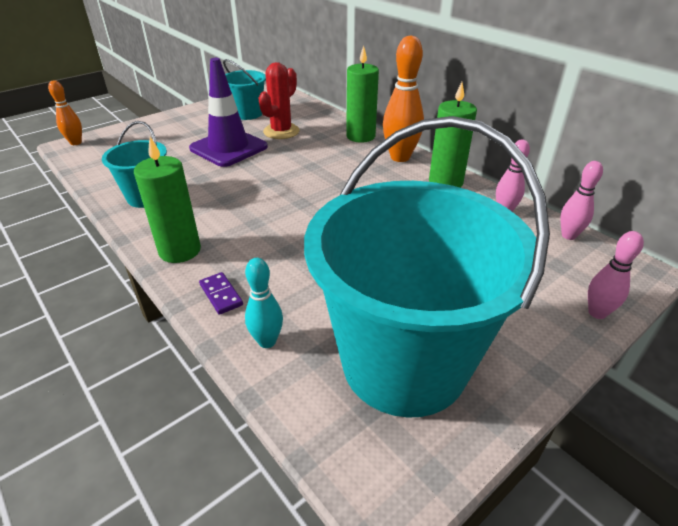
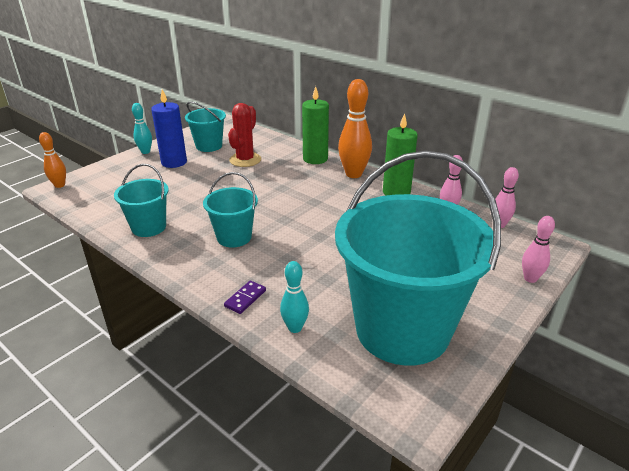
camera: 10 degrees left, 5 degrees down
green candle [134,137,201,263] -> none
purple traffic cone [189,58,268,167] -> none
purple domino [199,272,243,315] -> purple domino turned 75 degrees clockwise [224,280,266,314]
none -> turquoise bowling pin [132,103,152,154]
none -> blue candle [151,90,187,168]
none -> turquoise bucket [203,172,258,248]

